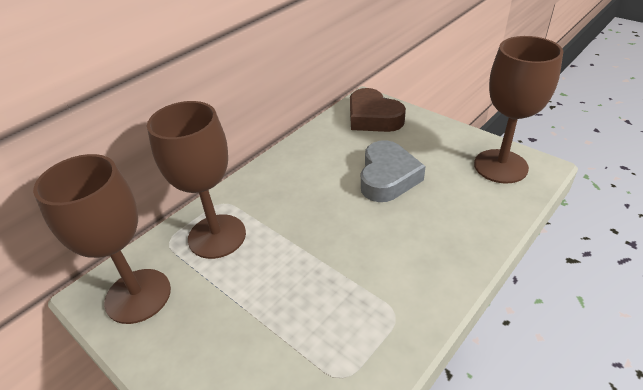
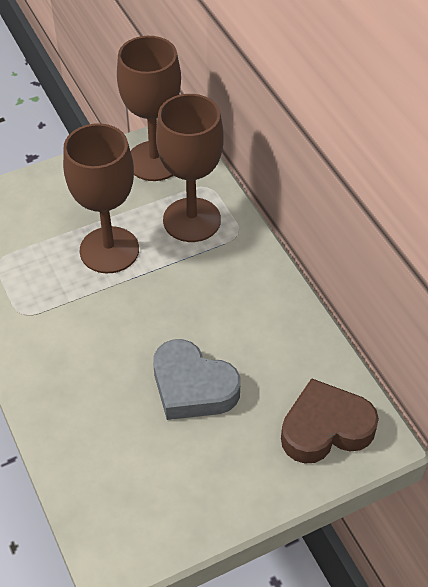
camera: 110 degrees right, 10 degrees up
brown goblet [474,36,564,184] -> brown goblet moved to [63,123,139,273]

